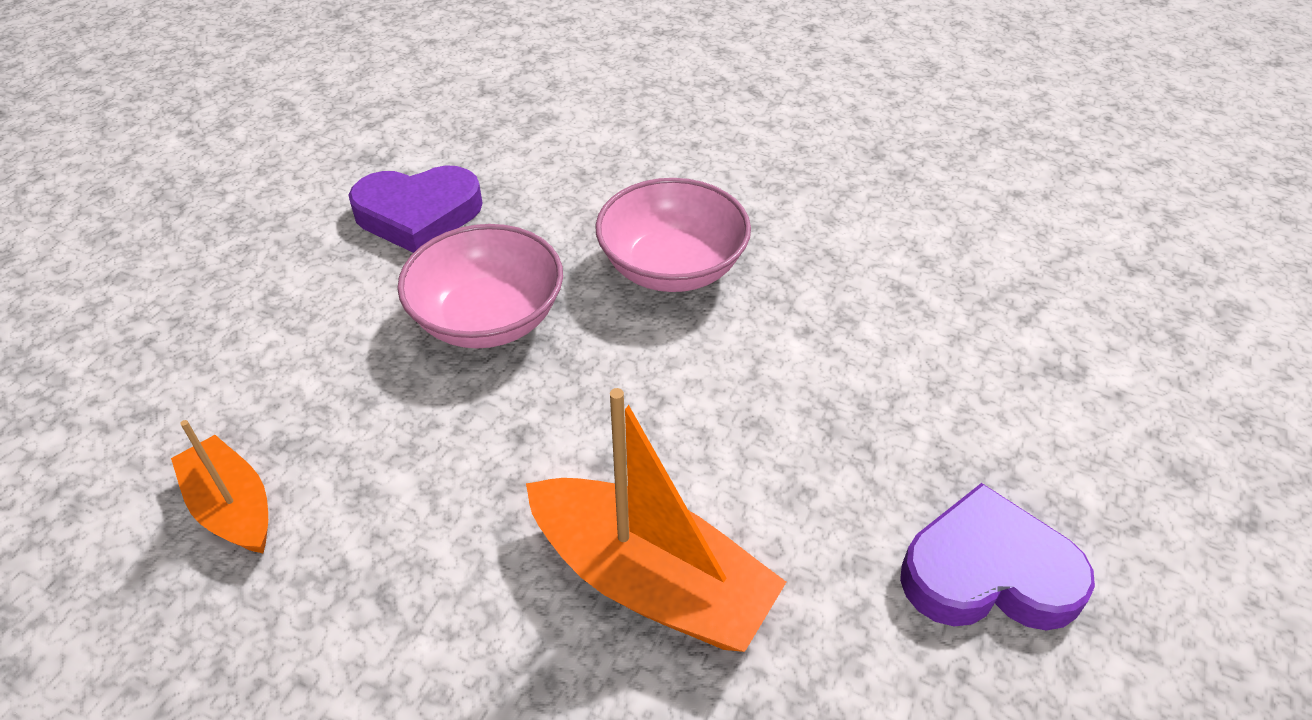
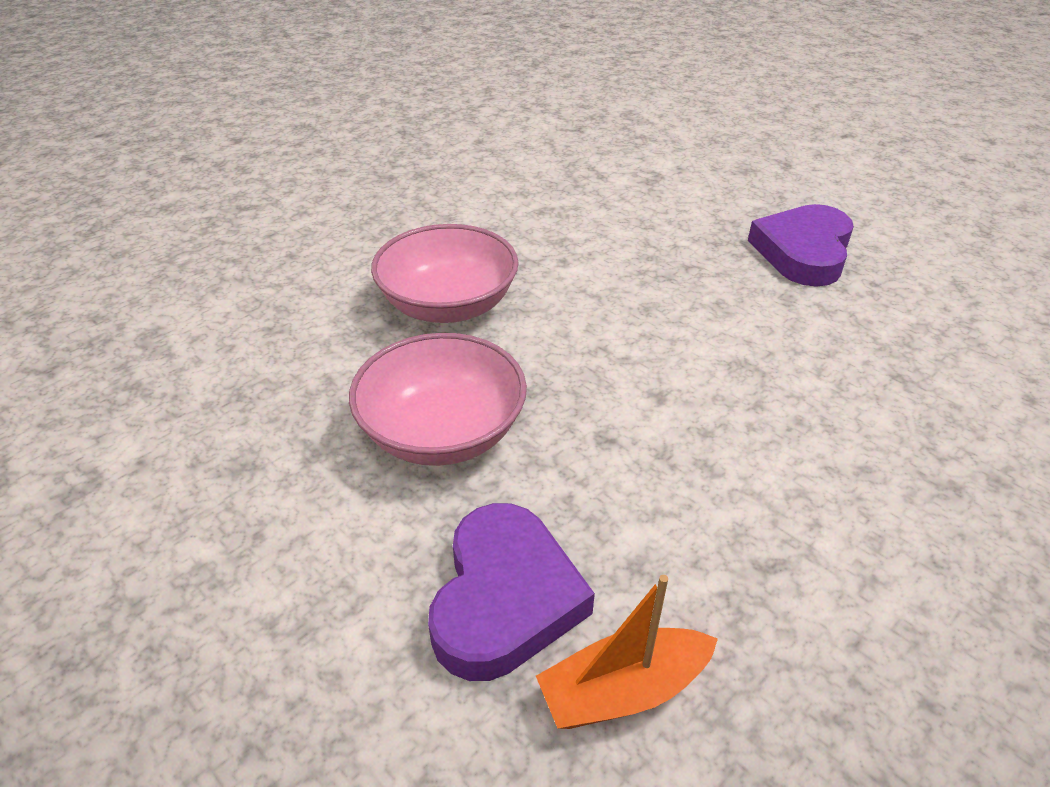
camera: 70 degrees left, 5 degrees down
purple heart [348,165,482,253] -> purple heart moved to [428,503,595,681]
orange boat [526,388,786,652] -> none

